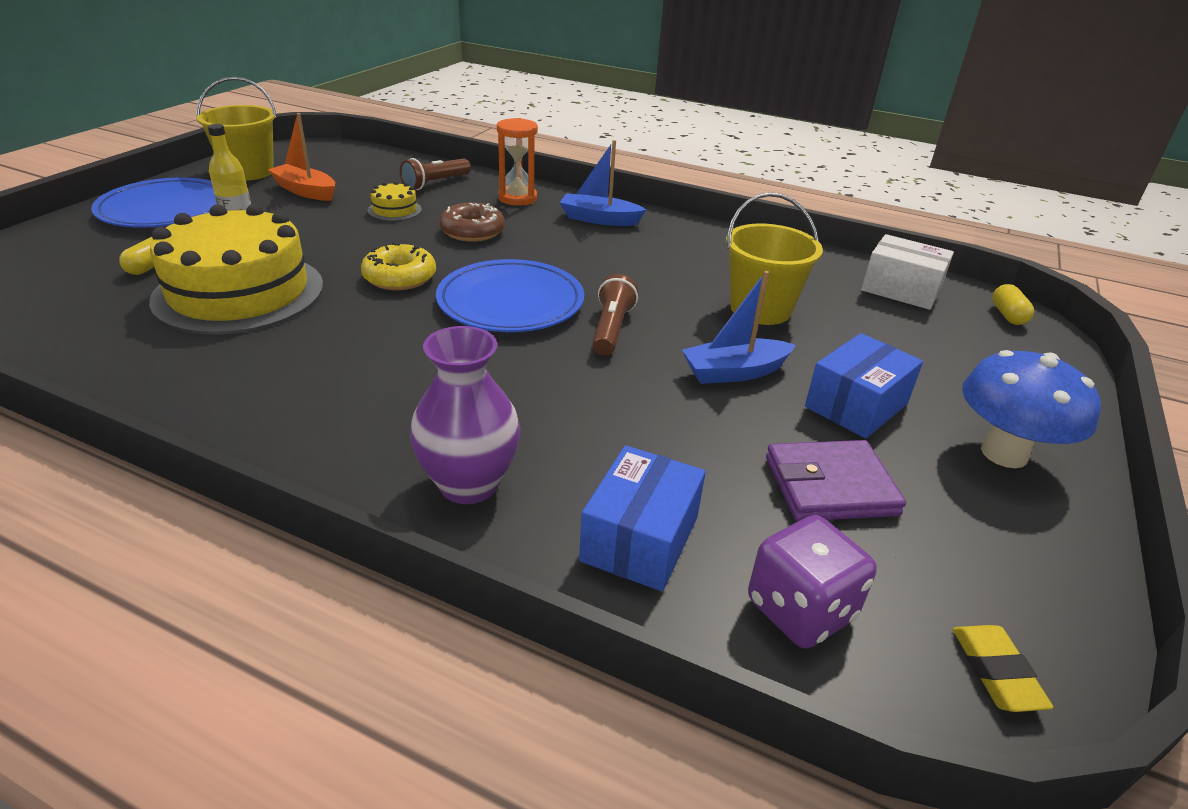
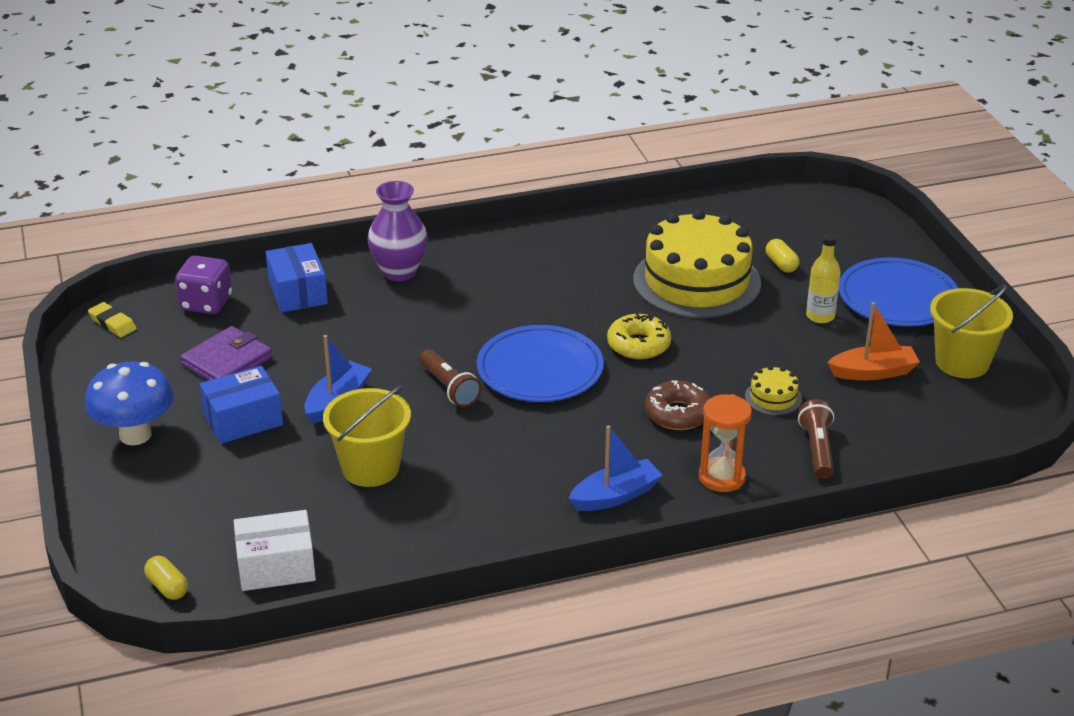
camera: 140 degrees right, 0 degrees up
blue box [805,333,923,439] -> blue box turned 60 degrees clockwise [199,366,283,444]

